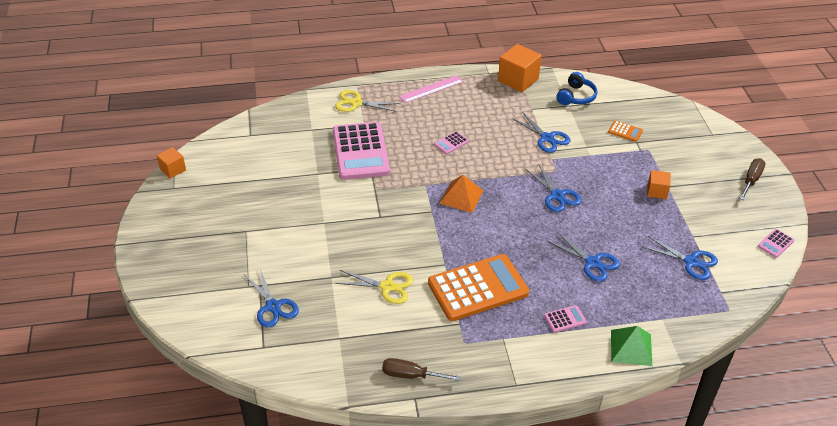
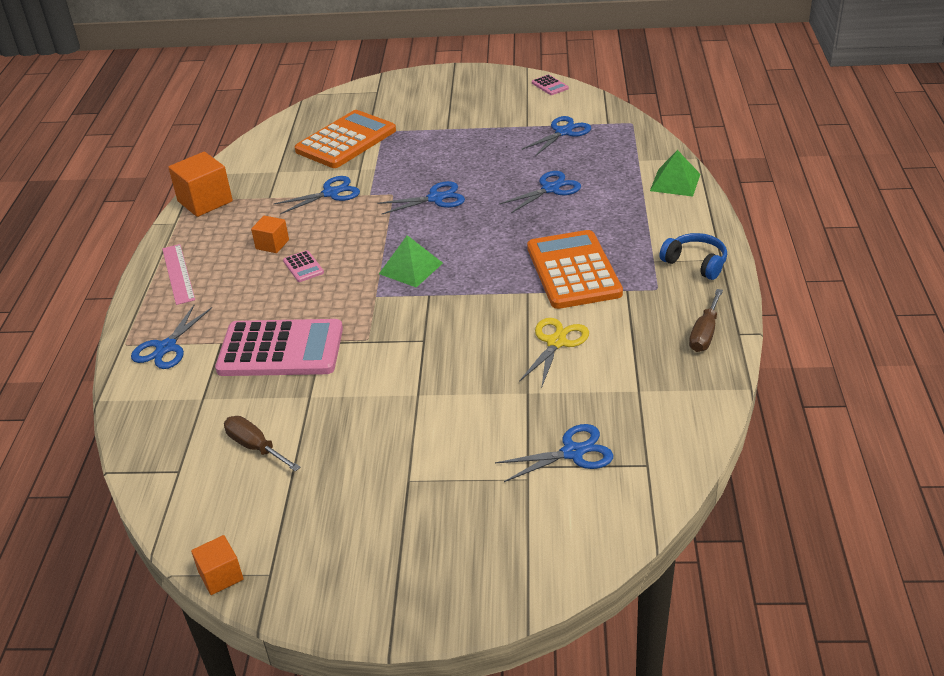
camera: 75 degrees left, 5 degrees down
yellow scissors [335,90,400,112] -> blue scissors [131,305,212,369]
orange pyramid [439,175,484,213] -> green pyramid [379,235,443,288]
pink calculator [544,305,587,333] -> none
blue headphones [556,72,597,105] -> blue headphones moved to [659,233,727,280]
orange calculator [608,121,643,142] -> orange calculator [295,110,396,168], size x2.46
orange cube [647,170,671,199] -> orange cube moved to [251,216,289,253]
brown screwdriver [739,158,765,200] -> brown screwdriver moved to [224,416,301,472]

